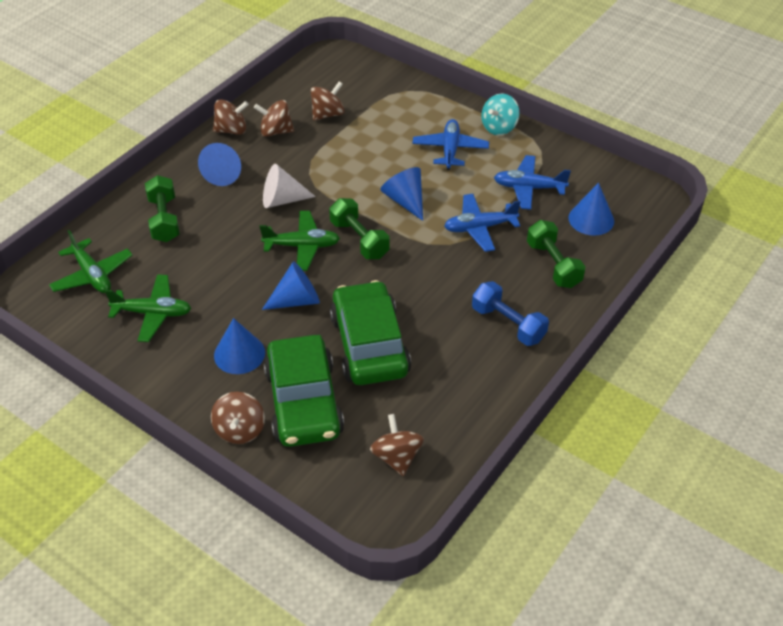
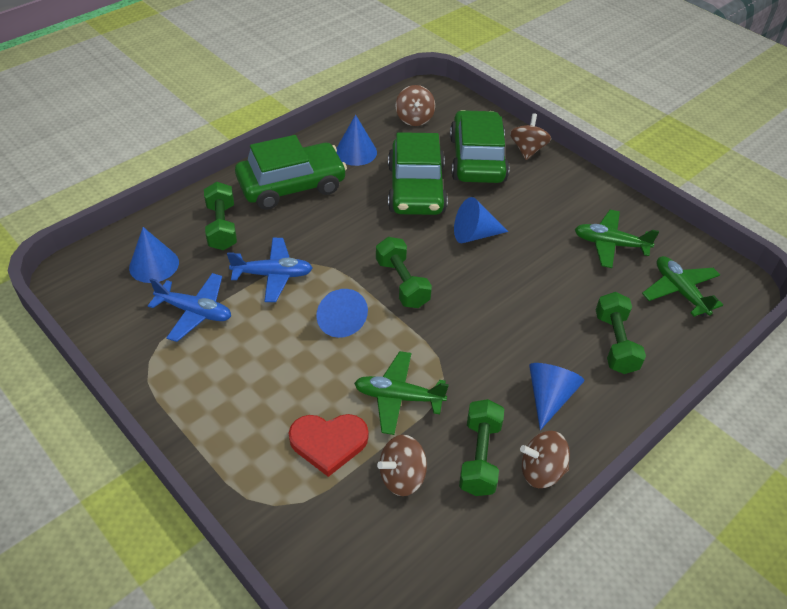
camera: 170 degrees left, 0 degrees up
blue cone [214,318,265,374] -> blue cone moved to [336,115,377,166]
brown spinning top [254,100,294,137] -> green dumbbell [459,399,504,496]
green plane [260,211,340,271] -> green plane moved to [354,351,449,435]
white cone [263,164,316,208] -> none
blue plane [412,119,489,170] -> none
blue dumbbell [472,281,549,346] -> green car [235,135,347,210]
turquoise spinning top [481,93,520,135] -> none
none -> red heart [289,414,369,477]

